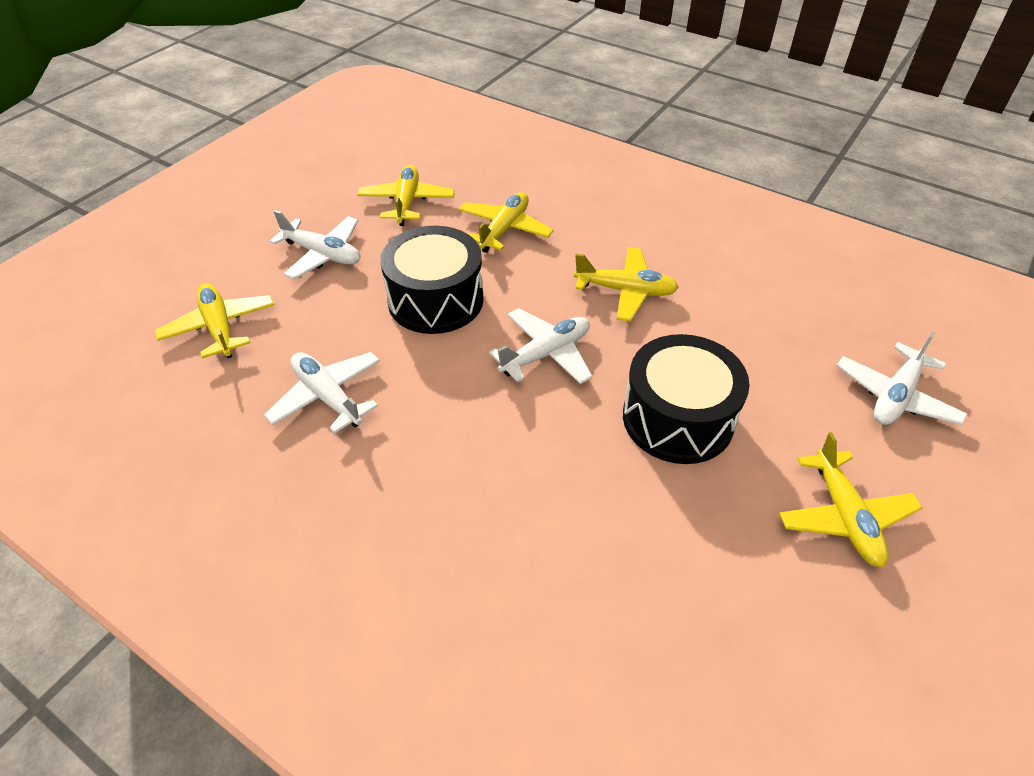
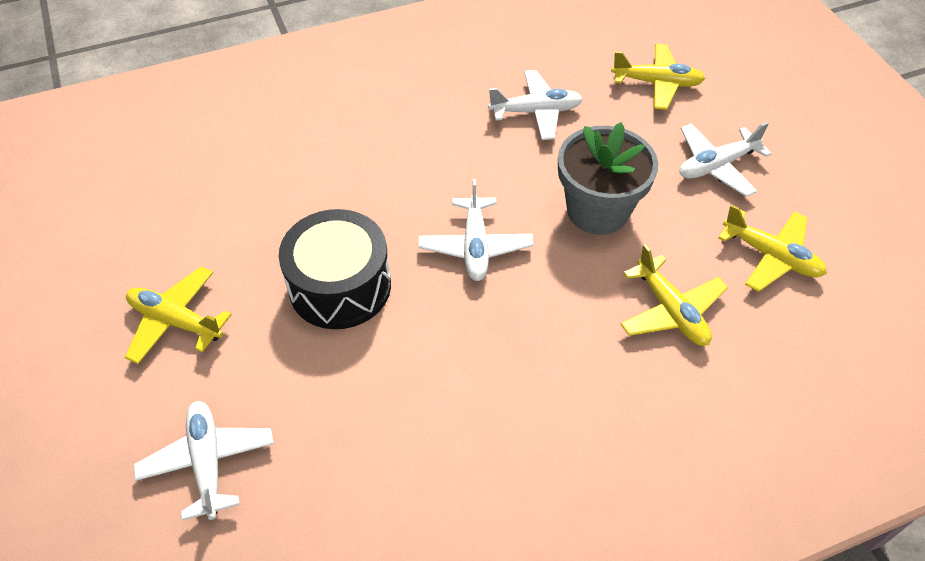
camera: 125 degrees right, 5 degrees up
black drum [380,226,484,334] -> grey flower pot [558,122,658,235]
yellow plane [574,247,679,321] -> none

